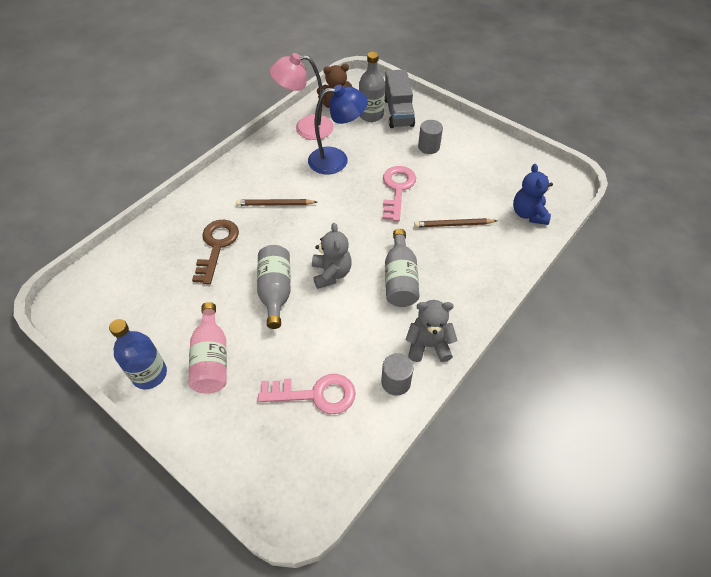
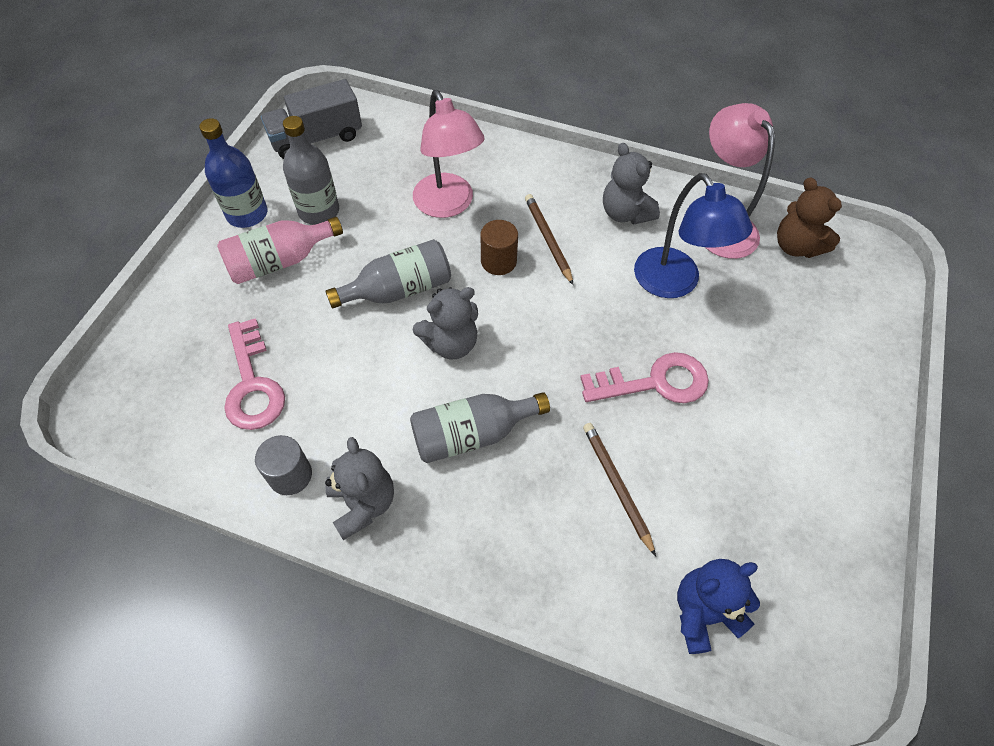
camera: 70 degrees right, 5 degrees up
brown key [192,220,239,285] -> pink lamp [413,90,485,218]
grey bottle [359,52,385,122] -> grey bottle moved to [283,116,339,225]
grey truck [385,69,415,128] -> grey truck moved to [261,79,362,159]
grey cylinder [418,120,443,154] -> none
none -> brown cylinder [481,220,518,275]
none -> grey teddy bear [603,143,660,224]

